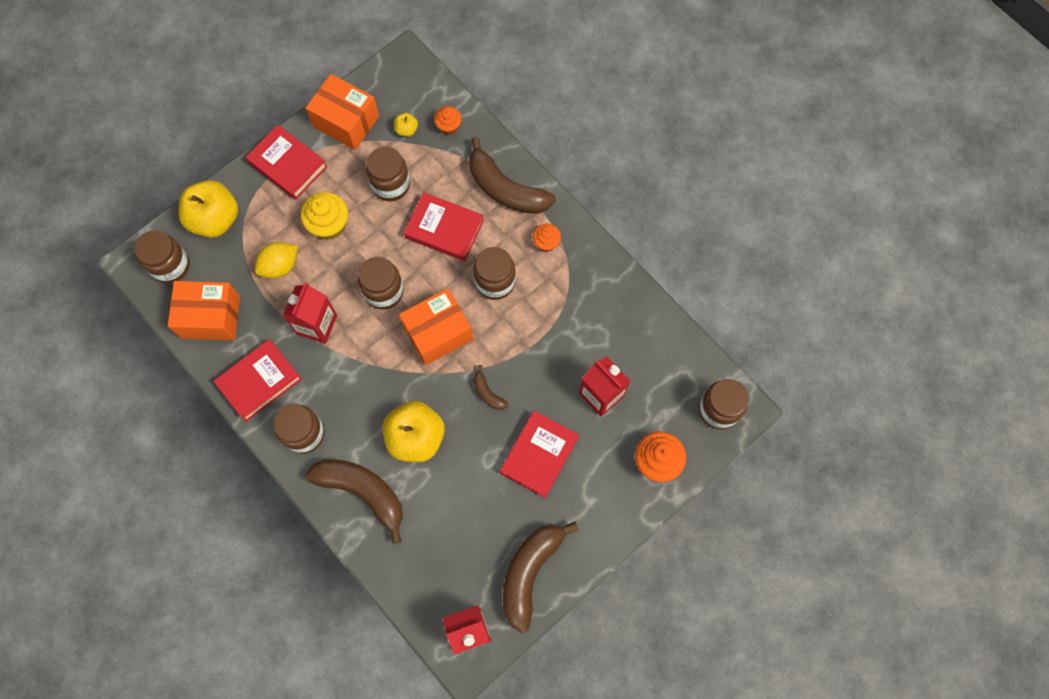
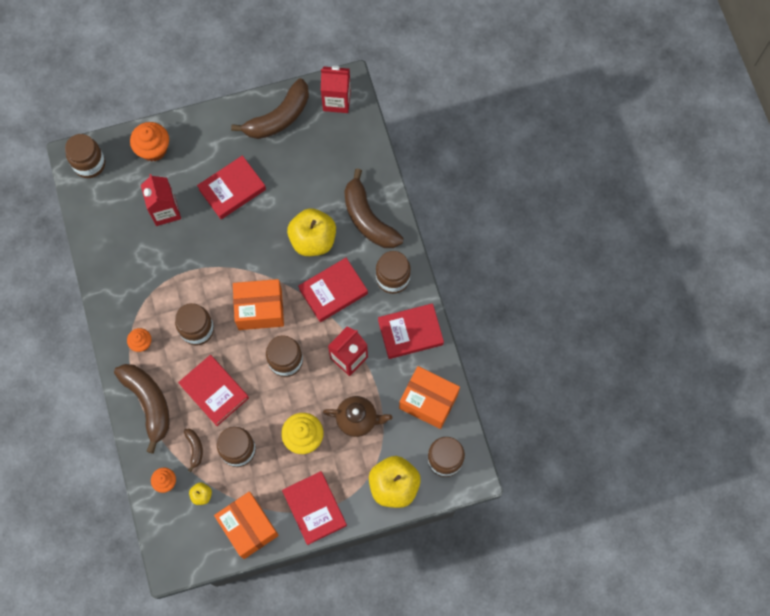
camera: 155 degrees left, 0 degrees up
yellow lemon [255,242,298,278] -> brown teapot [323,396,392,437]
brown banana [474,365,508,410] -> brown banana moved to [184,429,203,472]
none -> red book [298,258,368,322]

